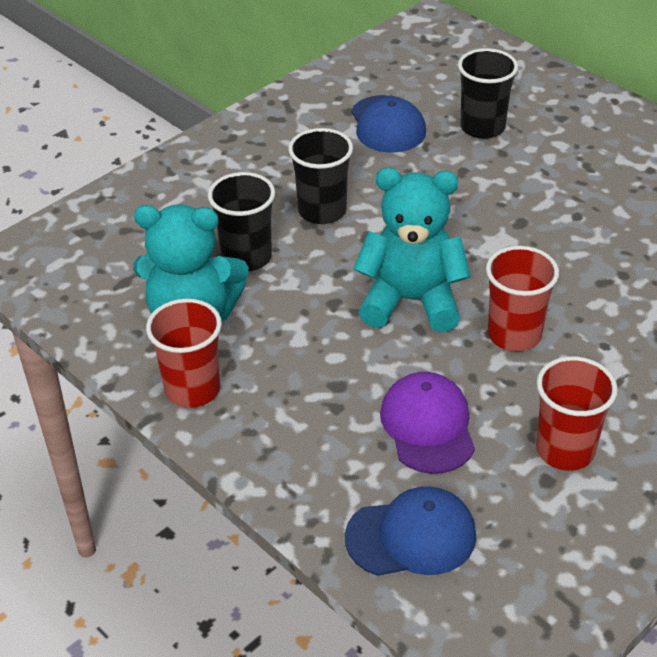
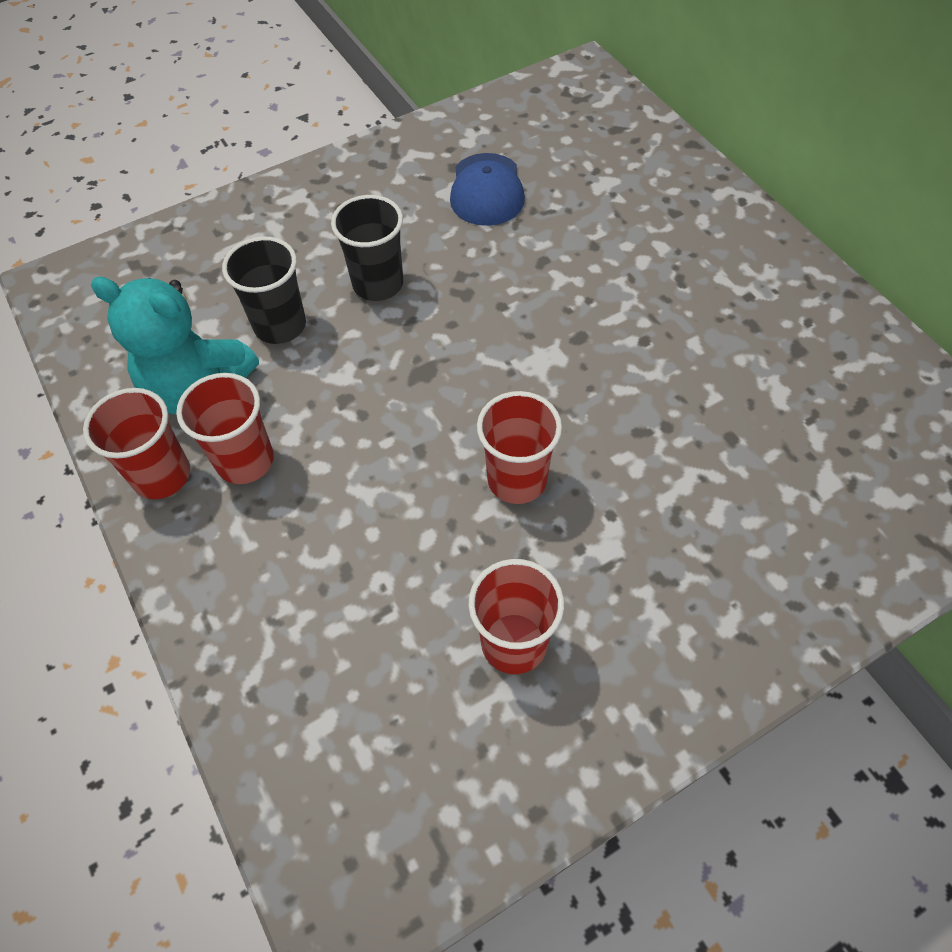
camera: 15 degrees right, 15 degrees up
blue cap [345,487,476,576] -> none
turquoise teddy bear [353,168,471,332] -> none
purple cap [380,372,475,474] -> none
black cup [458,48,518,139] -> none
none -> red cup [176,373,274,484]

